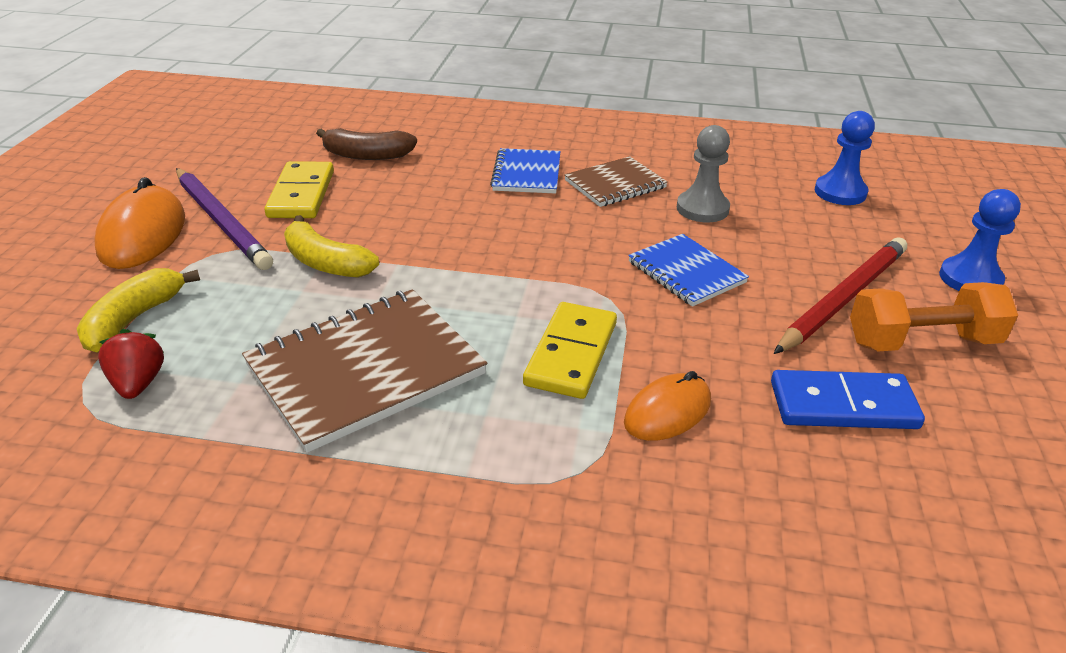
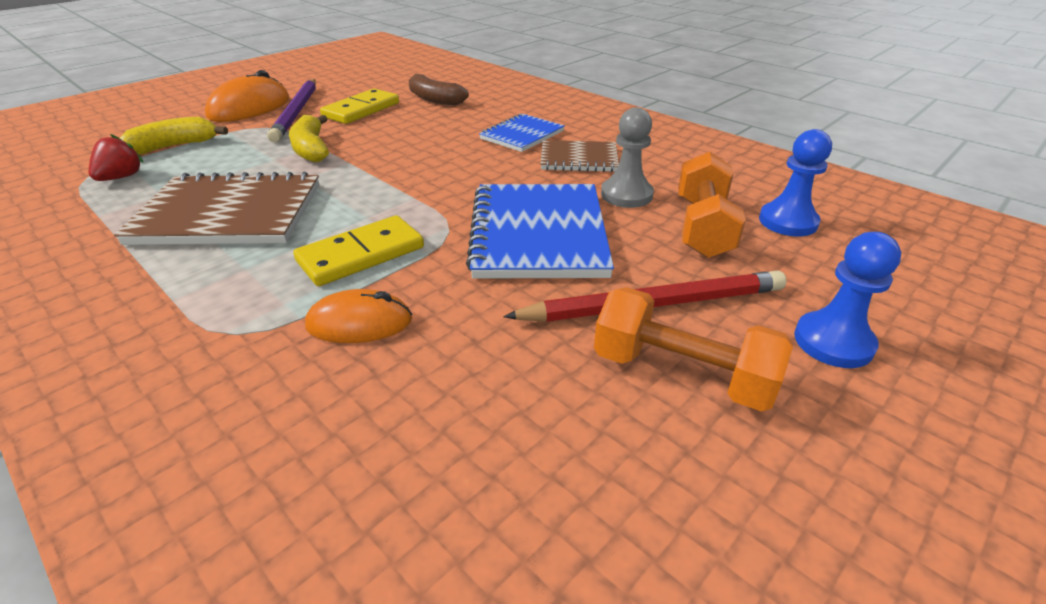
camera: 35 degrees right, 0 degrees up
blue notebook [628,234,749,307] -> blue notebook [466,184,614,279], size x1.73
blue domino [771,370,925,429] -> none
none -> orange dumbbell [678,152,746,258]

